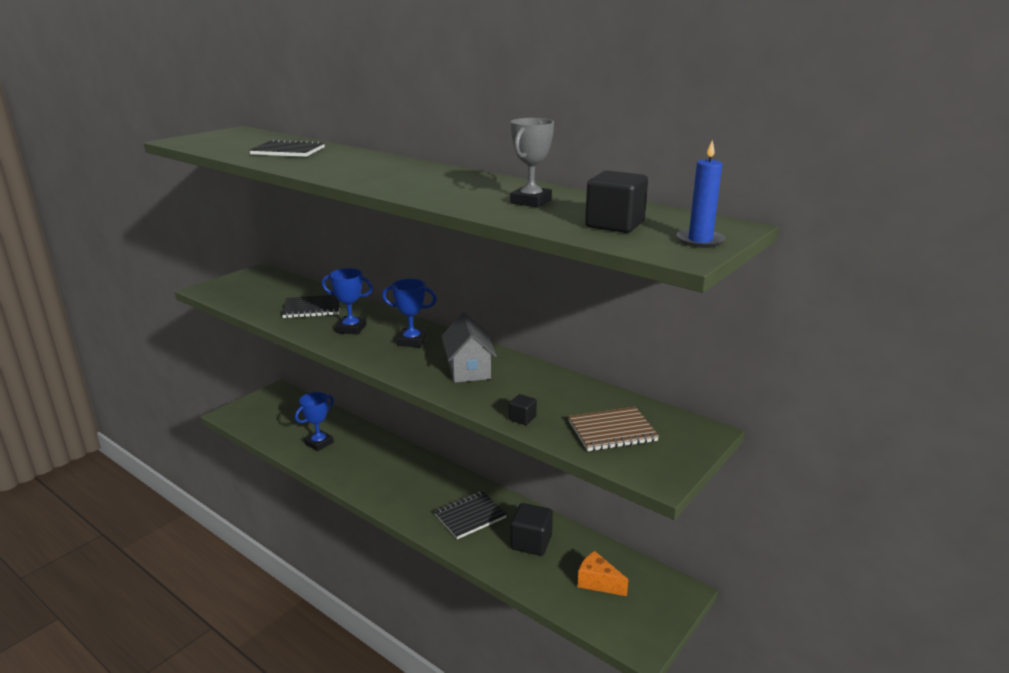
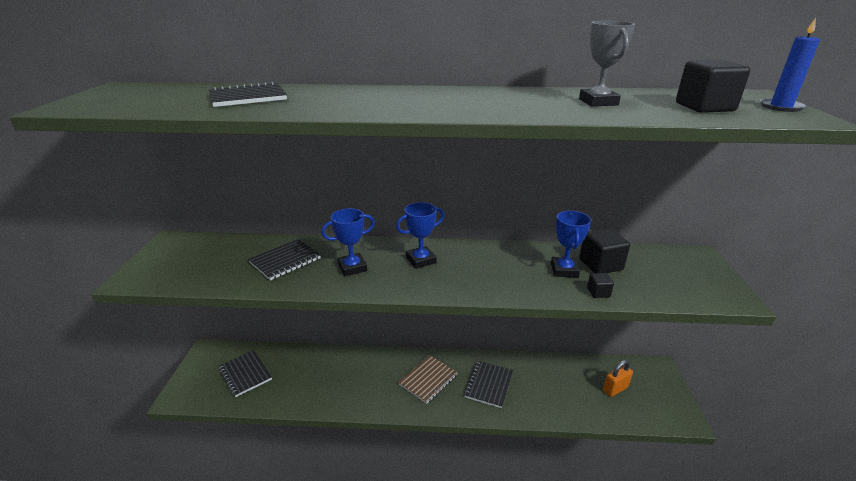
camera: 35 degrees left, 5 degrees up
blue trophy [295,392,334,451] -> blue trophy moved to [551,211,591,278]
grey house [441,312,497,383] -> none
black cube [511,503,553,556] -> black cube moved to [579,228,630,273]
brown notebook [568,407,659,451] -> brown notebook moved to [398,355,458,404]
orange cheese [577,551,628,596] -> orange padlock [603,360,633,397]
none -> black notebook [219,350,272,397]

